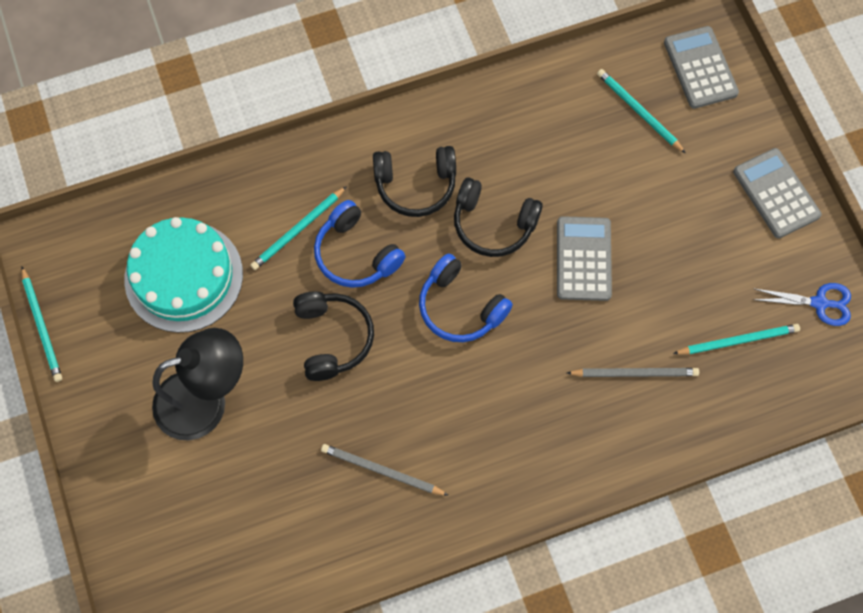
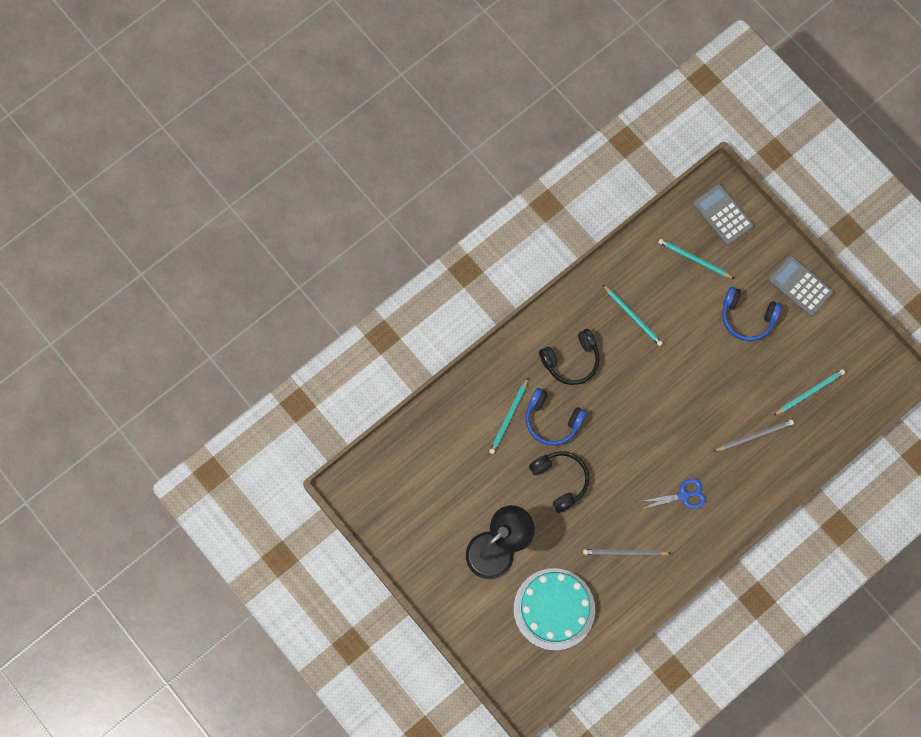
camera: 20 degrees left, 5 degrees up
turquoise pencil [21,267,62,382] -> turquoise pencil moved to [602,284,663,346]
turquoise cake [124,217,243,333] -> turquoise cake moved to [514,568,595,650]
blue headphones [419,253,513,342] -> blue headphones moved to [722,287,782,341]
black headphones [454,177,543,257] -> none
grey calculator [557,216,612,301] -> none
blue scissors [753,283,851,326] -> blue scissors moved to [639,478,706,509]

